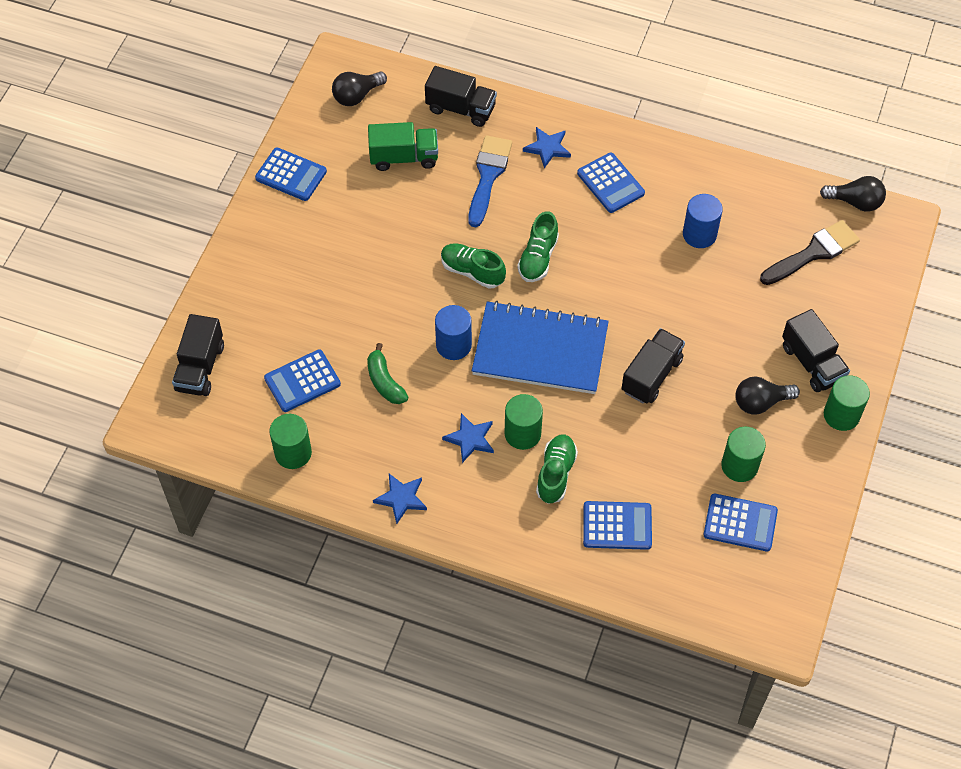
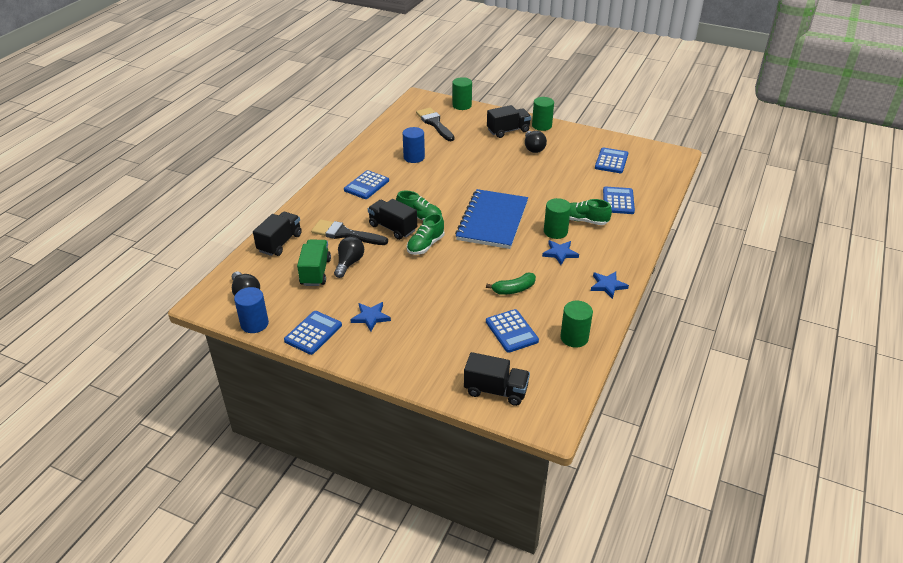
camera: 85 degrees left, 20 degrees down
blue cylinder [435,305,472,360] -> blue cylinder moved to [234,287,269,333]
blue brush [468,136,512,227] -> black brush [311,219,388,245]
blue star [523,127,571,168] -> blue star moved to [350,302,391,332]
blue calculator [577,153,645,213] -> blue calculator turned 150 degrees clockwise [344,170,389,199]
black truck [621,328,685,404] -> black truck moved to [368,199,417,240]
green cylinder [721,427,766,482] -> green cylinder moved to [452,77,472,110]
black light bulb [820,176,886,212] -> black light bulb moved to [334,236,364,278]

